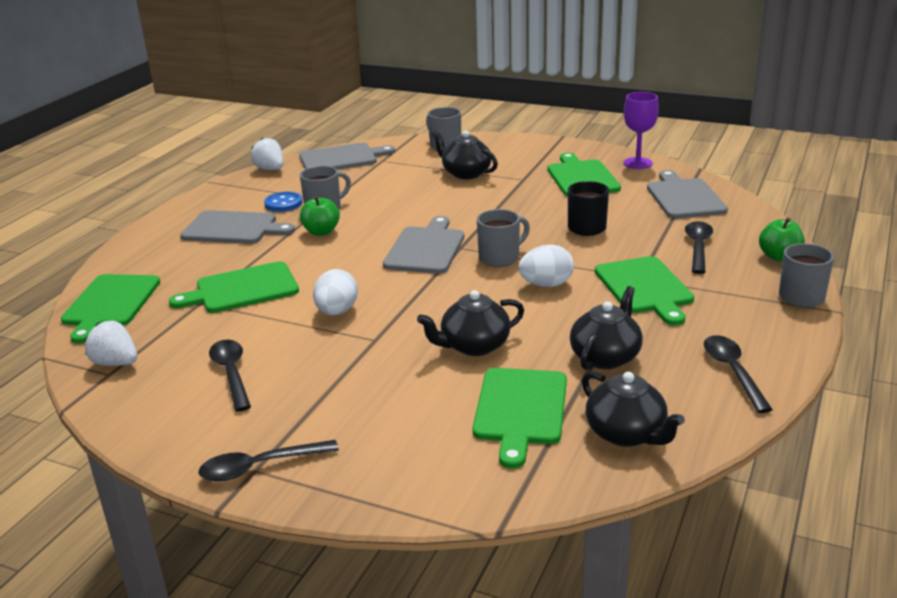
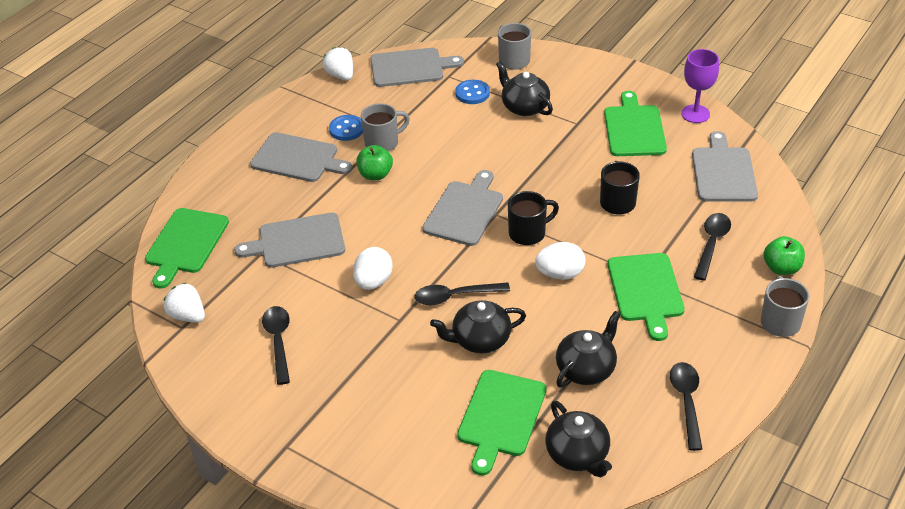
camera: 10 degrees right, 15 degrees up
green cutting board [169,261,299,313] -> grey cutting board [234,213,345,268]
black spoon [198,440,339,481] -> black spoon moved to [414,282,510,305]
grey mug [477,209,530,267] -> black mug [508,191,559,245]
none -> blue button [455,80,490,104]

